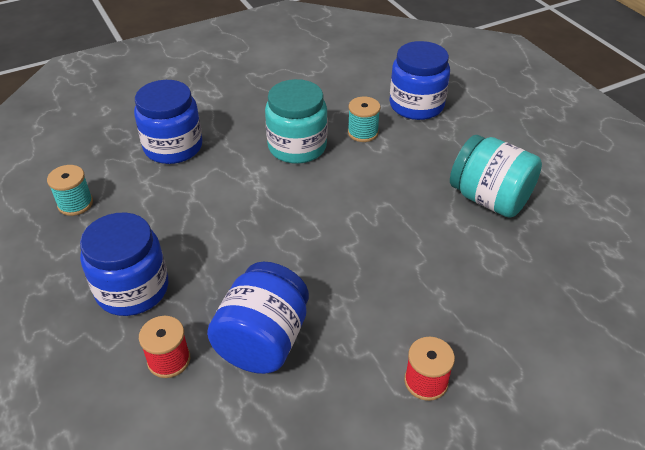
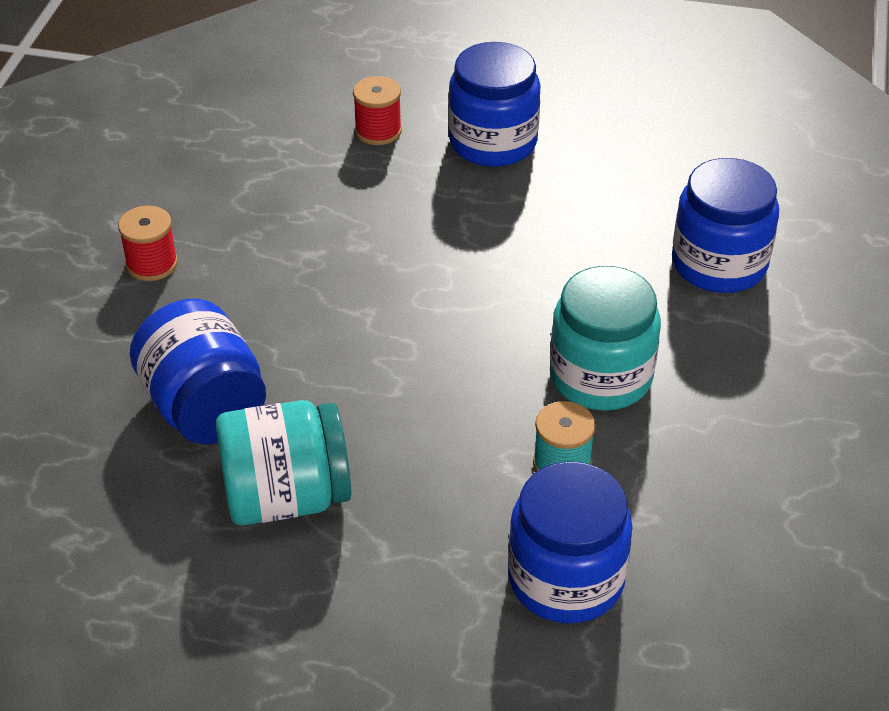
camera: 130 degrees right, 0 degrees up
turquoise spool [47,165,93,216] -> none
blue jar [207,262,309,374] -> blue jar moved to [130,299,266,444]

